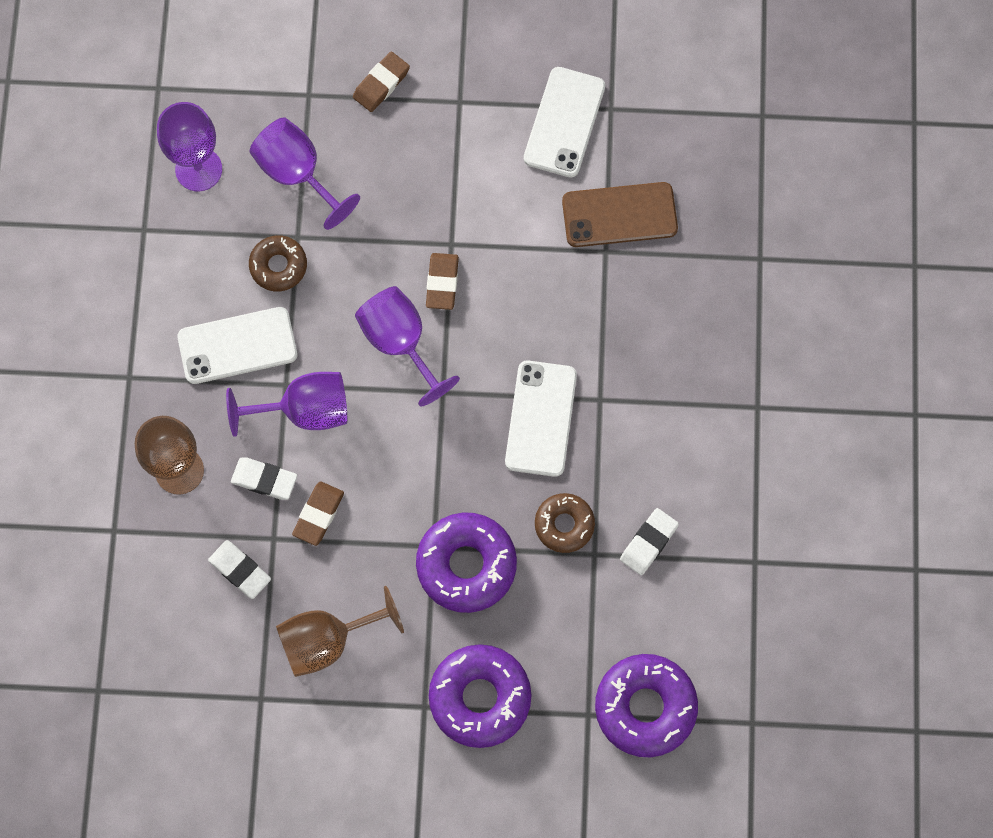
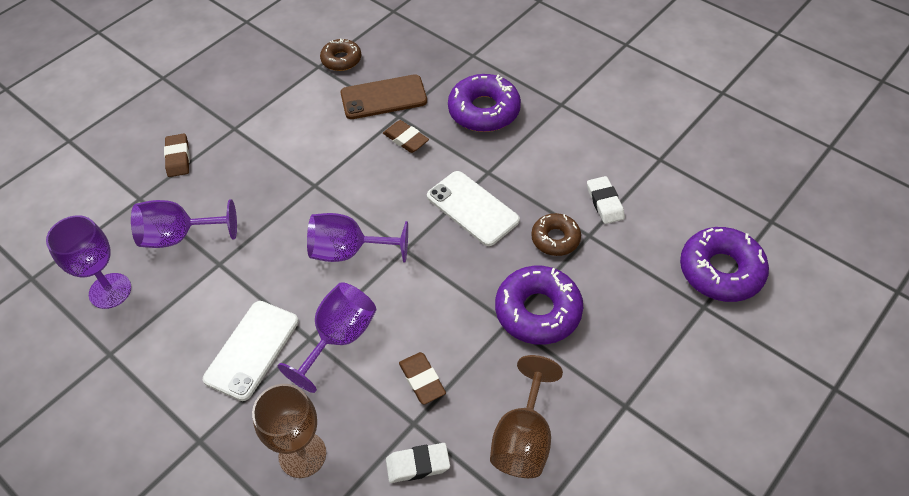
camera: 50 degrees left, 20 degrees down
white eraser [231,458,297,500] -> none
brown donut [249,235,307,292] -> brown donut moved to [320,38,361,71]
brown eraser [426,253,459,310] -> brown eraser moved to [383,120,429,153]
purple donut [429,644,531,748] -> purple donut moved to [448,74,521,132]
white phone [524,67,605,178] -> none
brown phone [562,182,678,247] -> brown phone turned 45 degrees clockwise [341,74,427,119]

